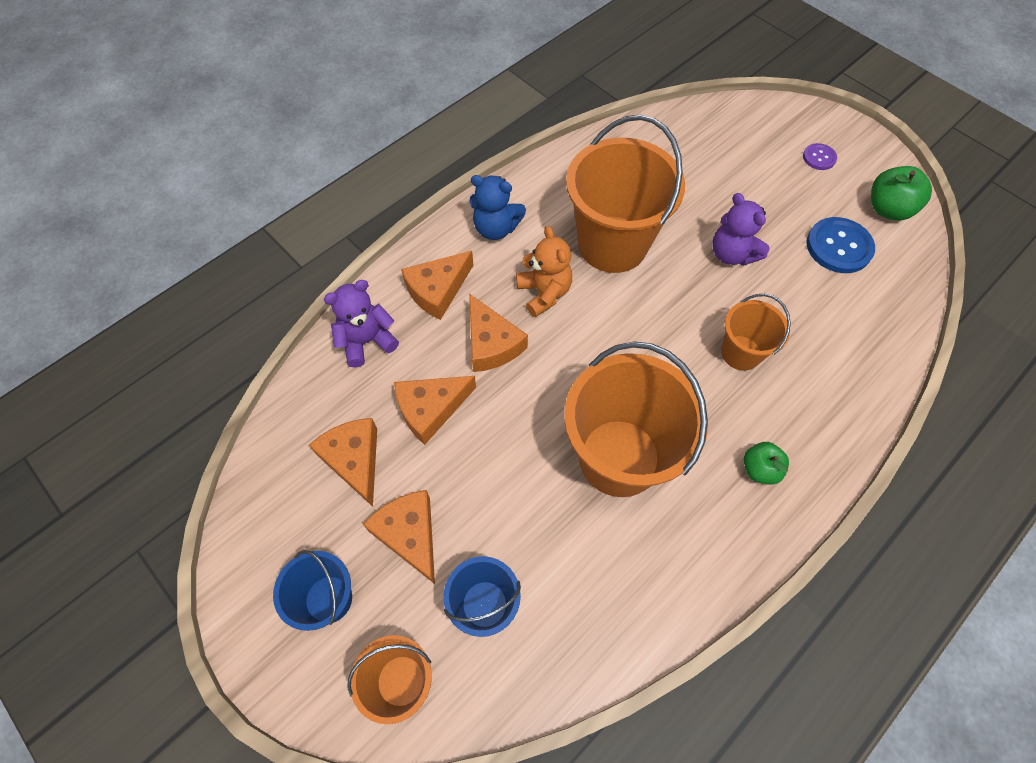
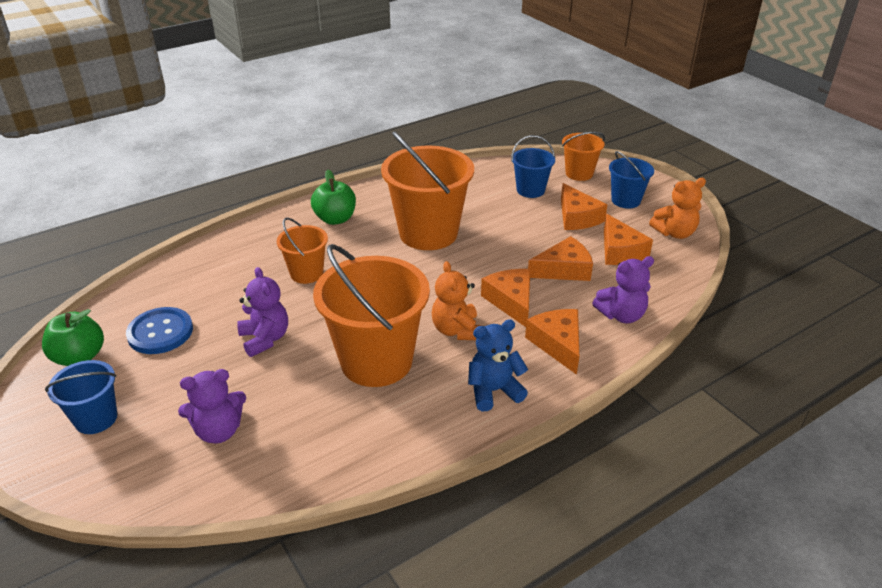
camera: 170 degrees left, 25 degrees down
orange cheese [401,251,474,320] -> orange cheese turned 75 degrees counterclockwise [525,309,579,375]
blue teddy bear [470,175,526,240] -> blue teddy bear turned 45 degrees counterclockwise [468,319,528,411]
green apple [744,442,789,484] -> green apple [311,170,356,225], size x1.53
purple button [803,143,837,170] -> blue bucket [45,360,117,434]
none -> purple teddy bear [178,369,246,444]
none -> orange teddy bear [649,178,706,239]

